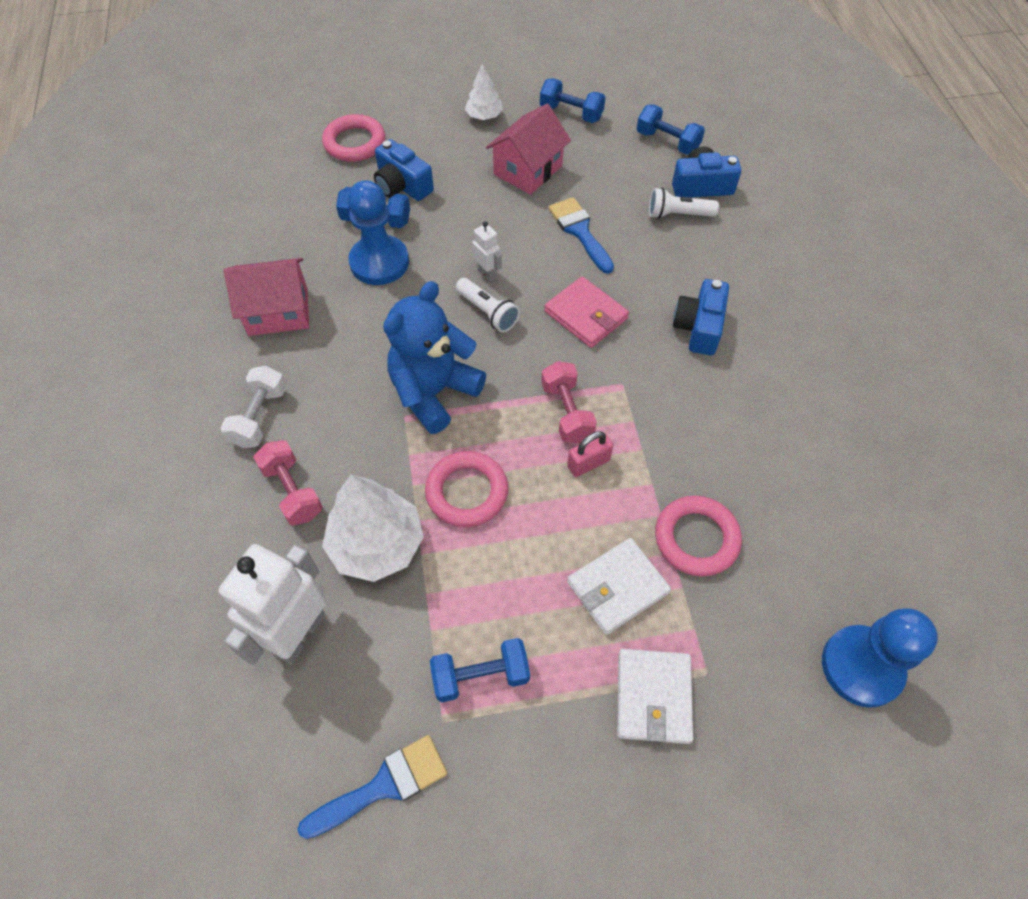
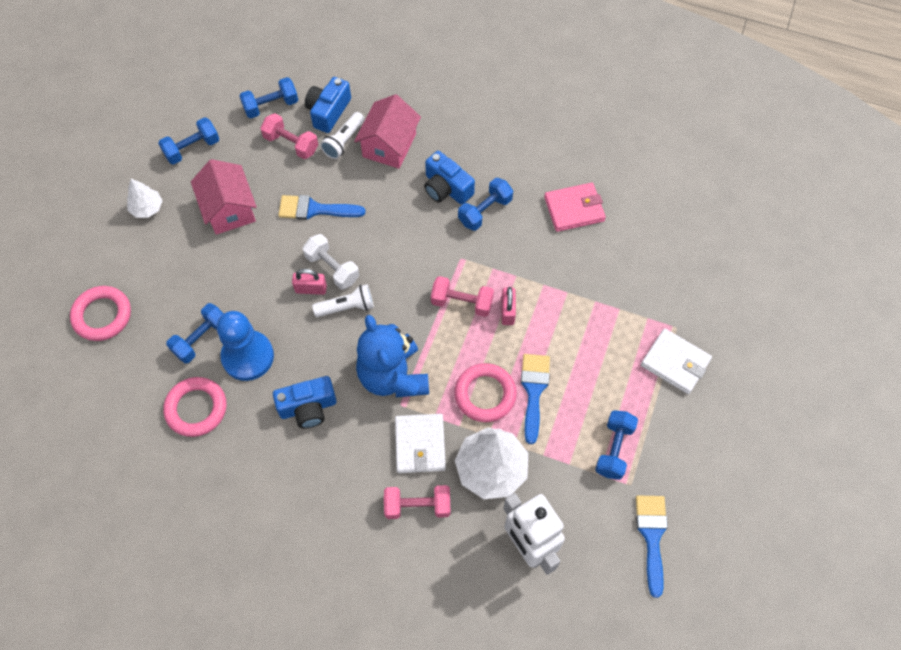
camera: 60 degrees left, 5 degrees up
white dumbbell [220,366,287,448] -> white dumbbell moved to [303,234,359,290]
pink house [224,258,309,336] -> pink house moved to [354,94,421,169]
blue camera [374,139,434,201] -> blue camera moved to [273,376,337,429]
white robot [472,221,502,281] -> pink padlock [292,269,327,295]
pink wallet [544,276,629,348] -> pink wallet moved to [544,183,606,232]
white wallet [567,538,671,635] -> white wallet moved to [395,414,446,473]
pink ring [655,496,742,576] -> pink ring moved to [163,377,227,437]
blue pawn [822,608,938,707] -> none
none -> pink dumbbell [260,113,318,159]
none -> blue dumbbell [458,178,513,231]
none -> blue brush [521,354,550,444]

